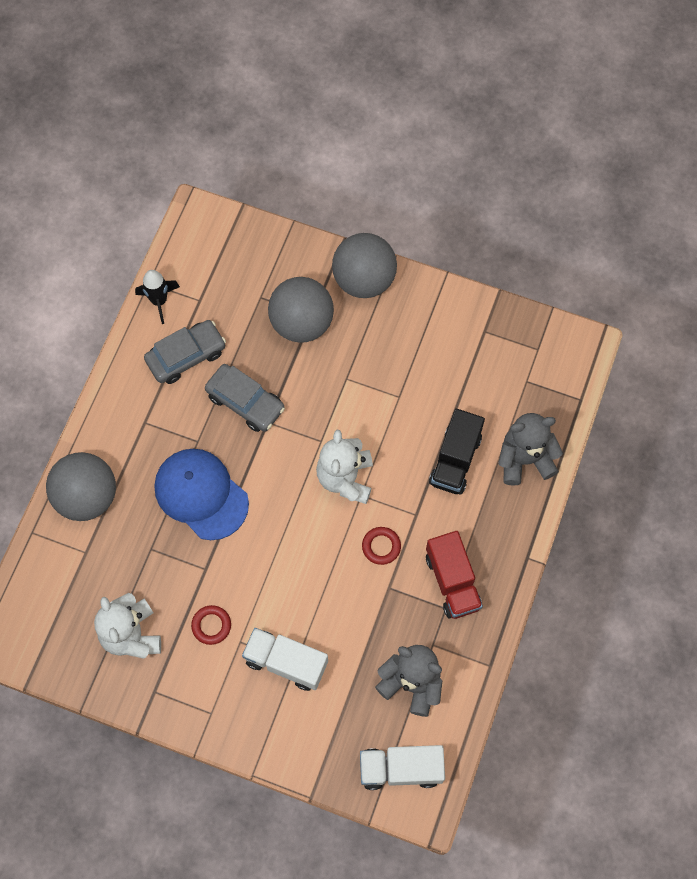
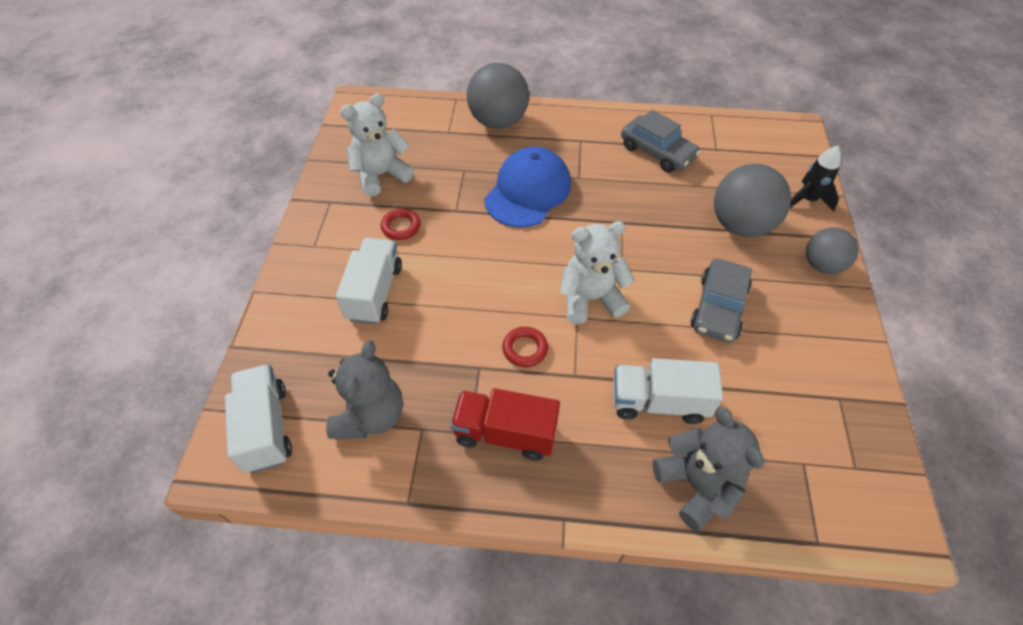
camera: 75 degrees right, 15 degrees down
black rocket [135,270,180,324] -> black rocket moved to [790,146,841,211]
grey car [205,364,285,432] -> grey car moved to [691,259,752,343]
grey ball [332,233,397,298] -> grey ball [806,227,858,274], size x0.63
red truck [426,531,483,619] -> red truck turned 45 degrees clockwise [451,388,560,461]
black truck [429,409,485,495] -> white truck [613,358,723,424]

